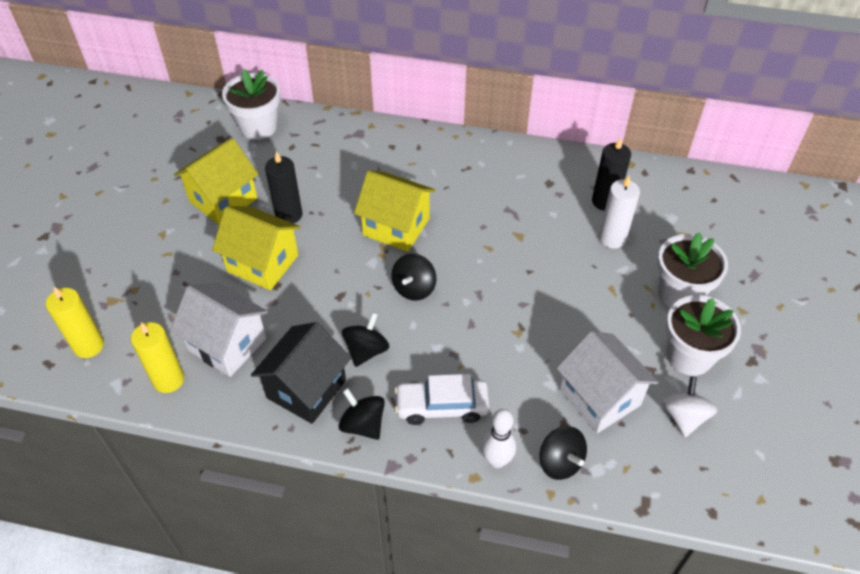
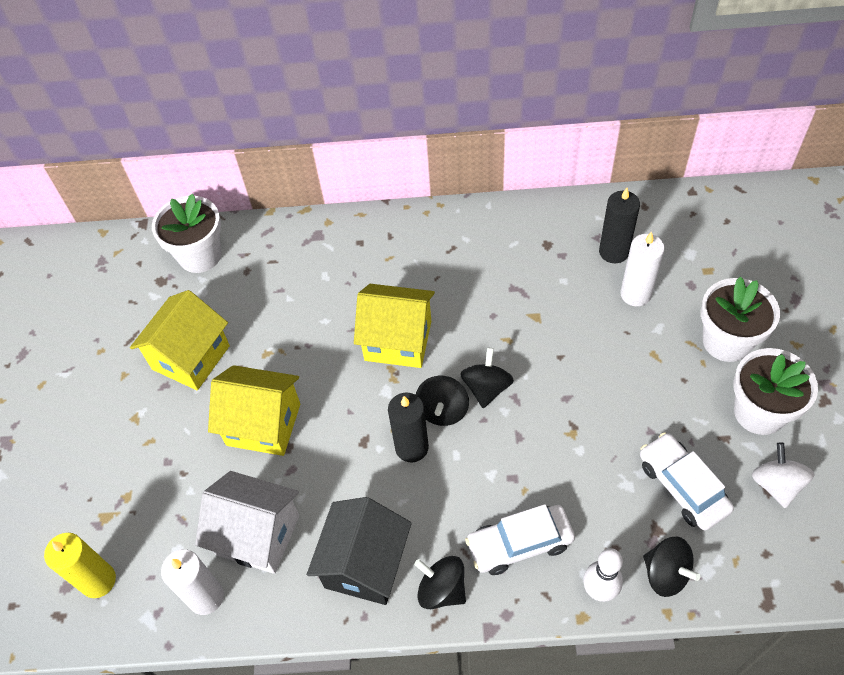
camera: 10 degrees left, 5 degrees up
yellow candle [131,322,184,393] -> white candle [161,549,224,615]
black candle [265,151,302,224] -> black candle moved to [388,393,429,462]
black spinning top [342,312,389,367] -> black spinning top moved to [460,348,514,408]
white house [557,331,659,433] -> white car [640,432,734,530]

